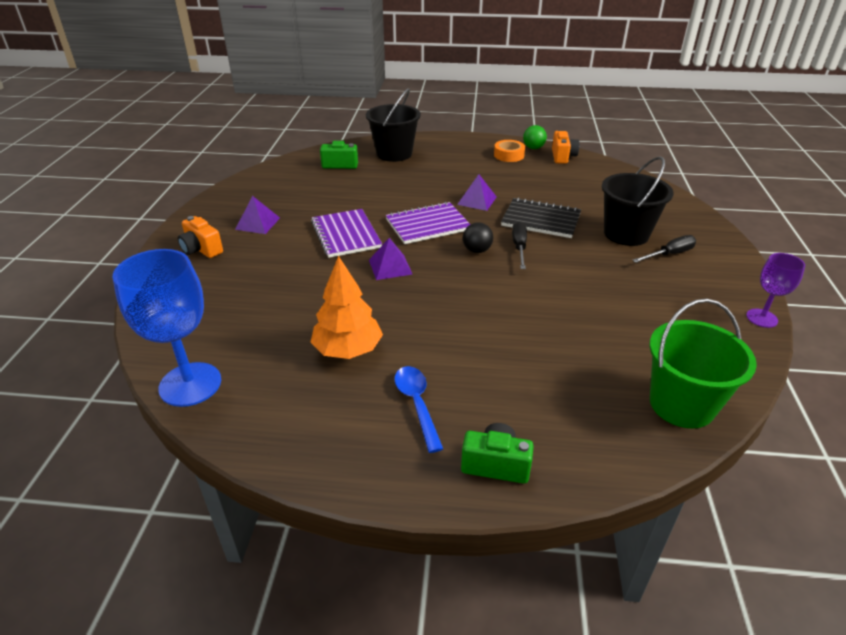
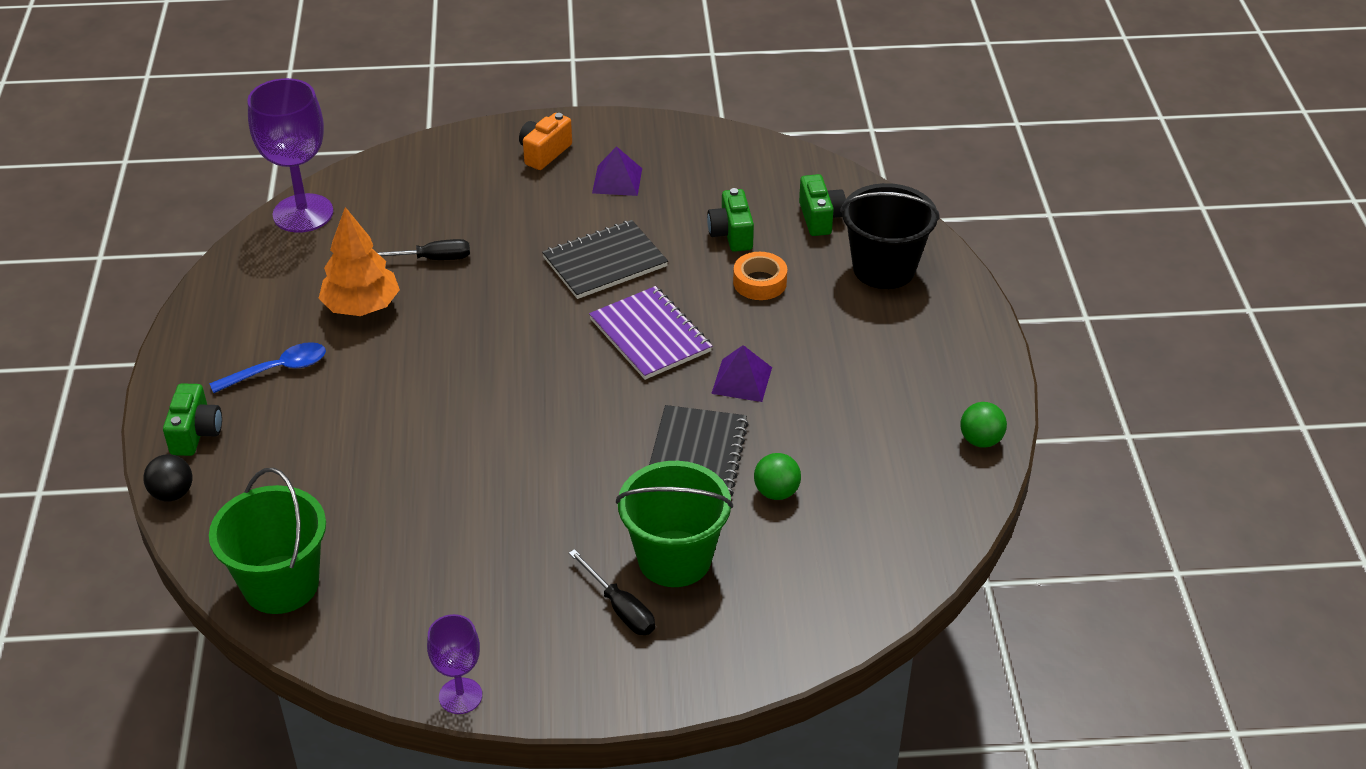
camera: 80 degrees right, 5 degrees up
blue goblet [112,249,221,407] -> purple goblet [247,78,333,233]
purple notebook [311,209,382,258] -> black notebook [542,220,668,299]
purple pyramid [369,238,412,280] -> none
black ball [463,222,493,253] -> black ball moved to [143,454,192,502]
orange tape [494,140,525,162] -> orange tape moved to [733,252,787,300]
black screwdriver [512,222,527,269] -> black screwdriver moved to [378,239,470,260]
orange camera [552,131,579,164] -> none
black bucket [602,157,674,246] -> green bucket [616,461,733,587]
none -> green camera [707,188,754,252]
none -> green ball [754,453,801,500]

